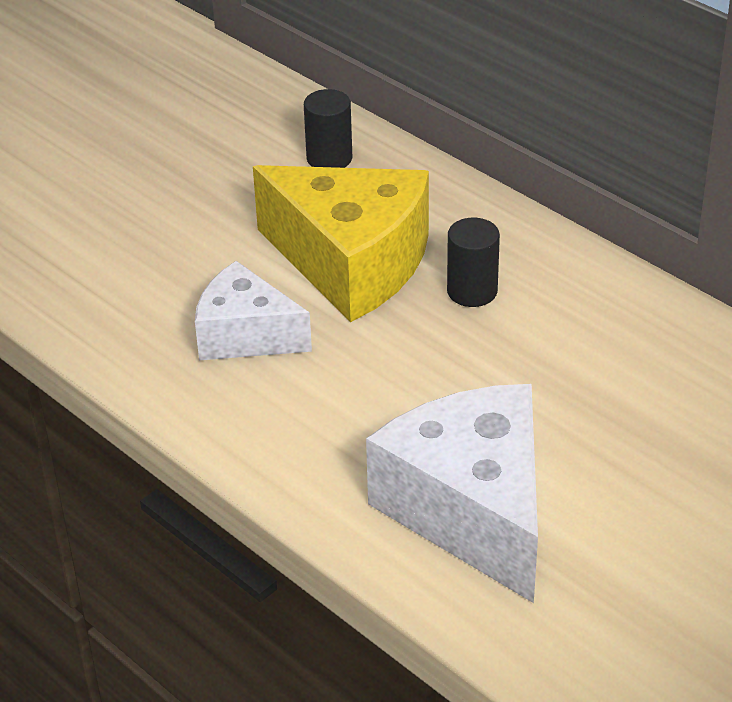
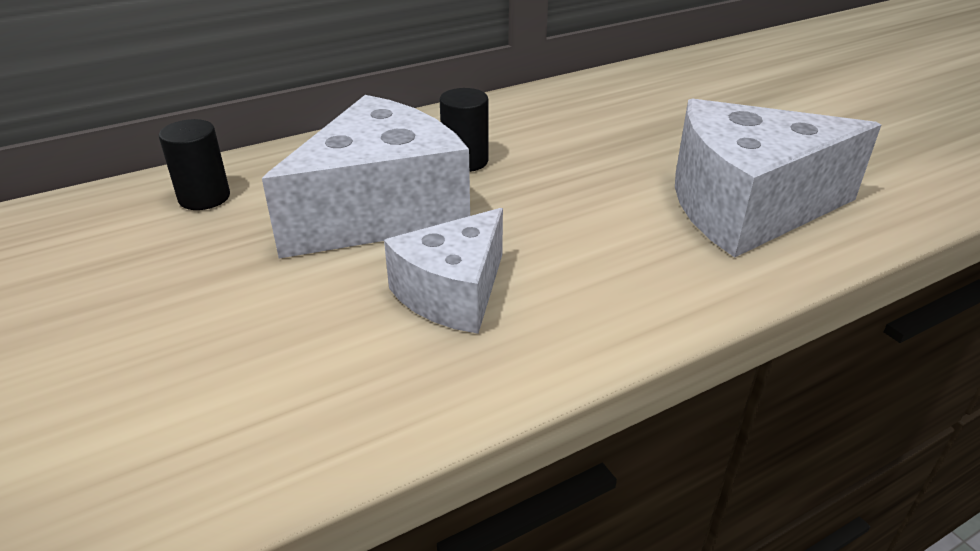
camera: 75 degrees left, 5 degrees down
yellow cheese [253,165,429,322] -> white cheese [262,95,470,259]

